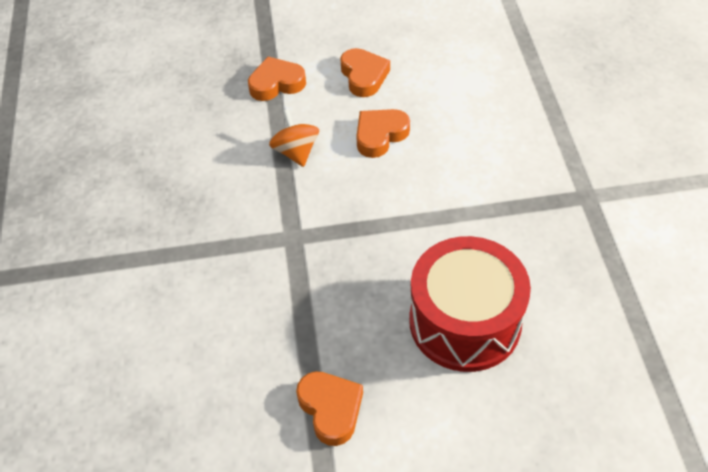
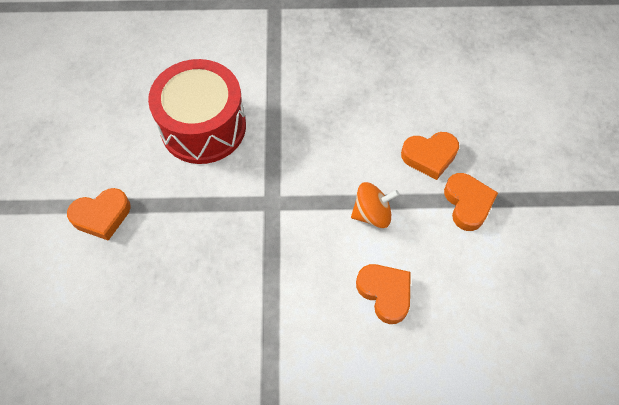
camera: 95 degrees right, 10 degrees up
orange heart [340,48,390,97] -> orange heart moved to [401,132,459,180]
red drum [409,236,531,372] -> red drum moved to [148,59,246,164]

